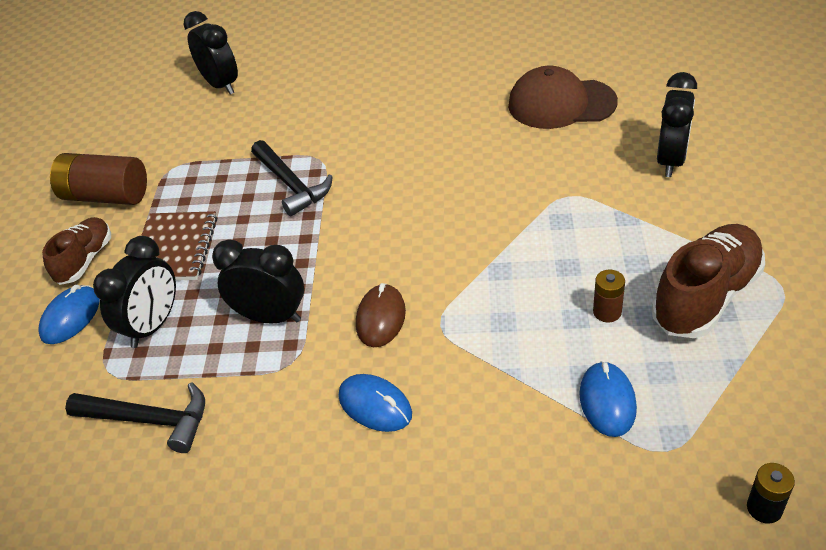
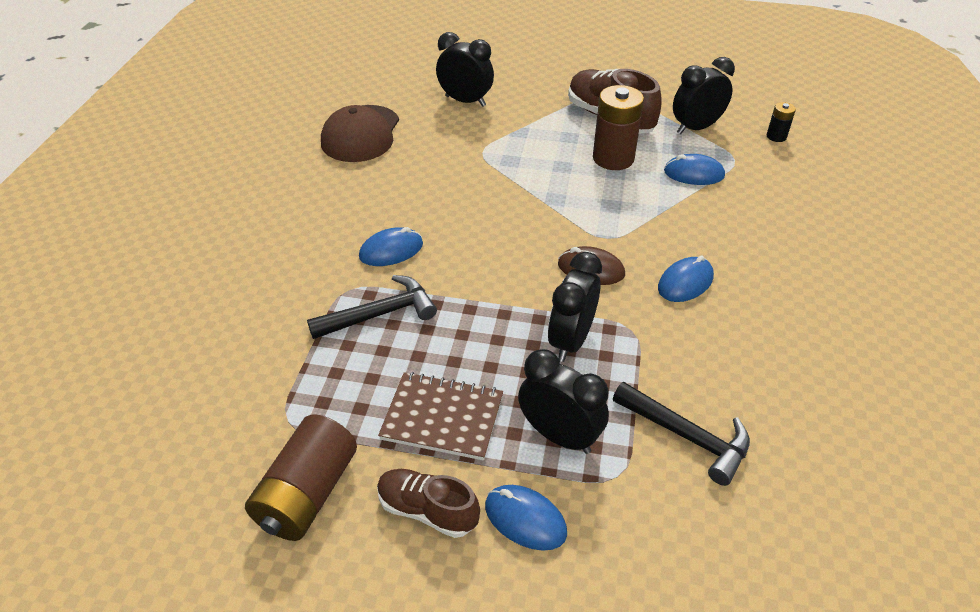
camera: 85 degrees left, 0 degrees up
black hammer [65,382,205,453] -> black hammer turned 105 degrees clockwise [613,382,750,486]
black clock [184,11,238,94] -> black clock moved to [673,57,735,134]
brown battery [593,270,625,322] -> brown battery [593,85,644,170], size x2.03
none -> blue mouse [359,227,423,266]

